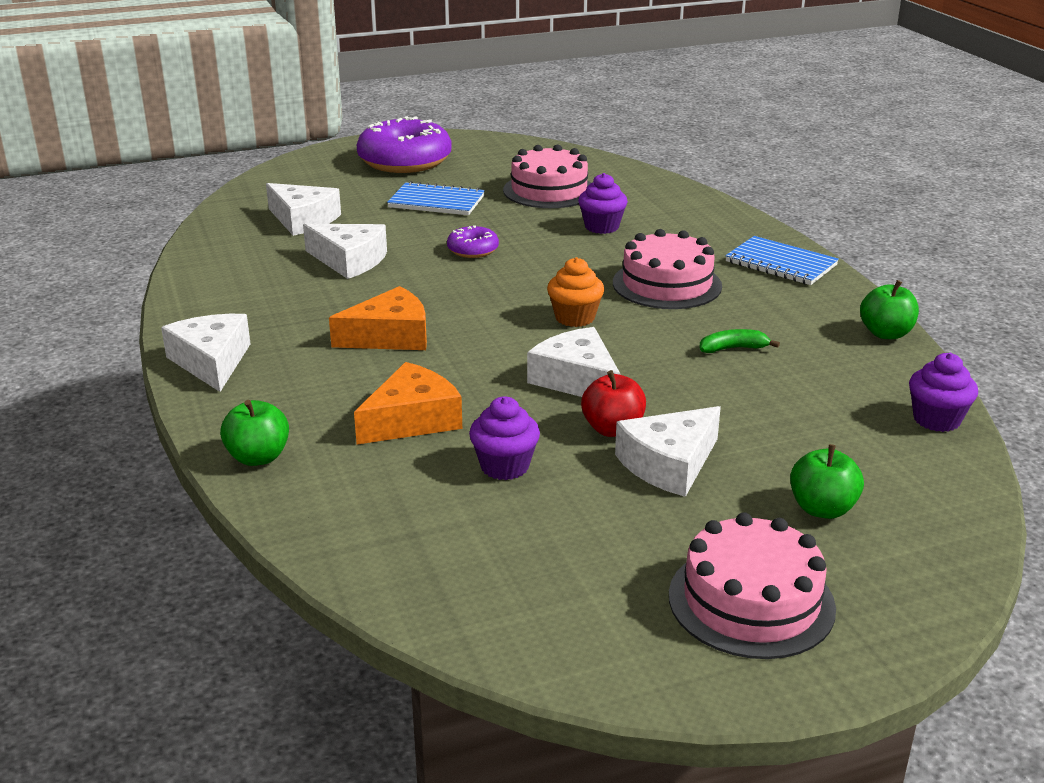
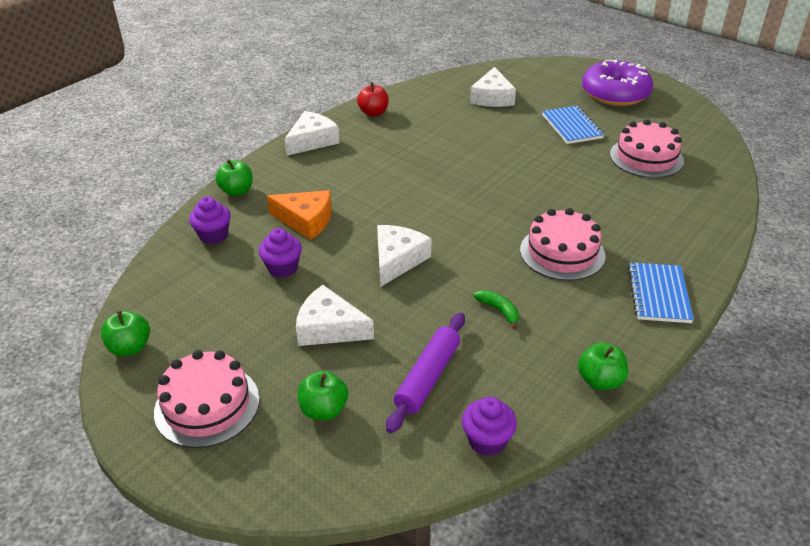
camera: 60 degrees right, 10 degrees up
white cheese [303,224,387,279] -> none
orange cheese [329,286,427,350] -> none
purple donut [447,225,499,258] -> none
orange cupcake [547,257,605,327] -> none
purple cupcake [578,173,628,234] -> purple cupcake moved to [189,197,231,244]
red apple [581,370,646,437] -> red apple moved to [357,82,389,116]
none -> green apple [101,310,150,356]
none -> purple rolling pin [386,313,465,433]

